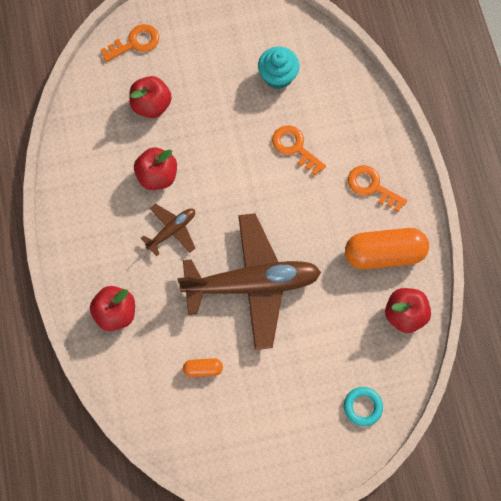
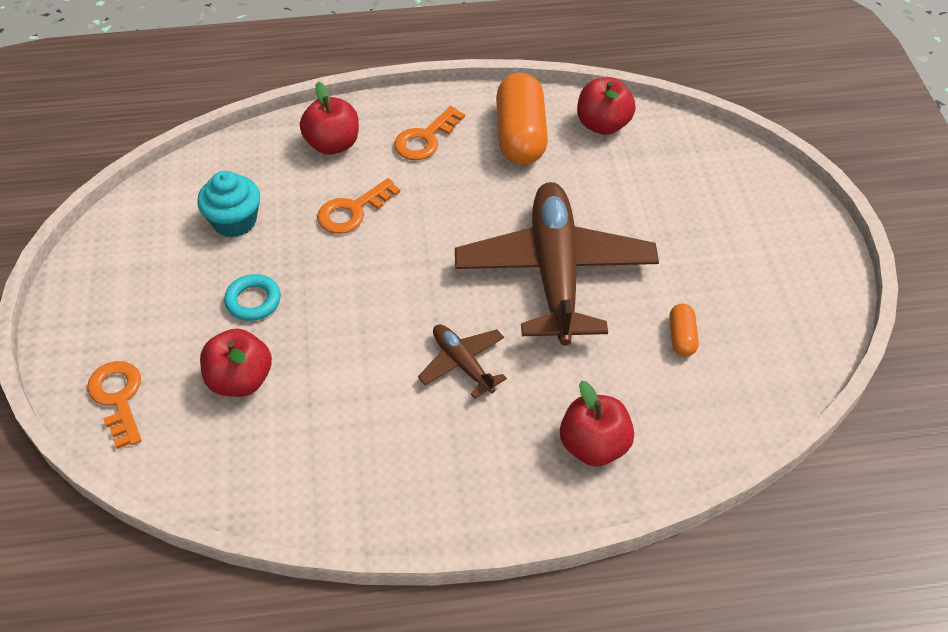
camera: 85 degrees left, 20 degrees down
red apple [134,147,177,190] -> red apple moved to [300,82,359,155]
turquoise ring [344,387,383,426] -> turquoise ring moved to [224,274,281,321]

